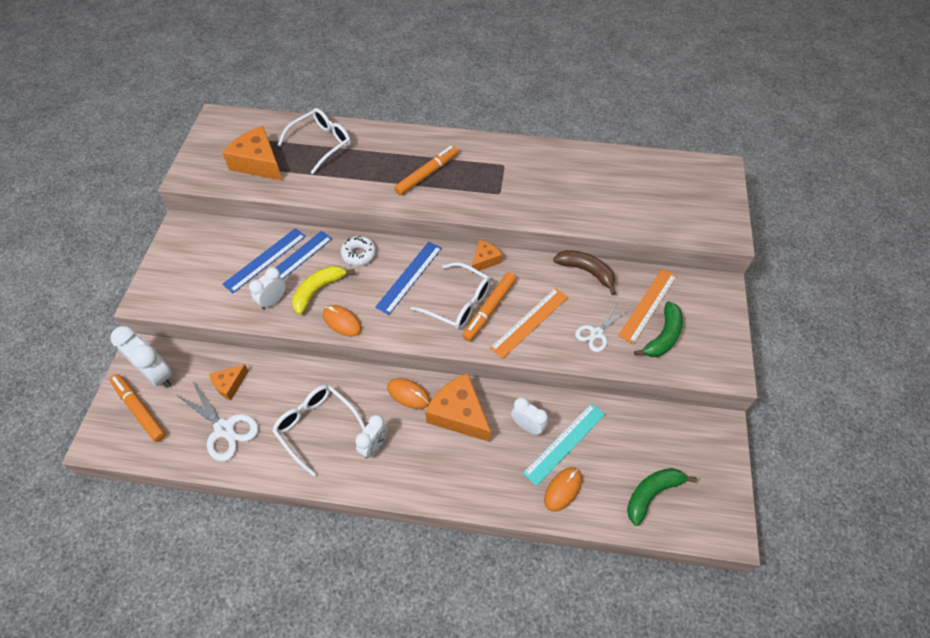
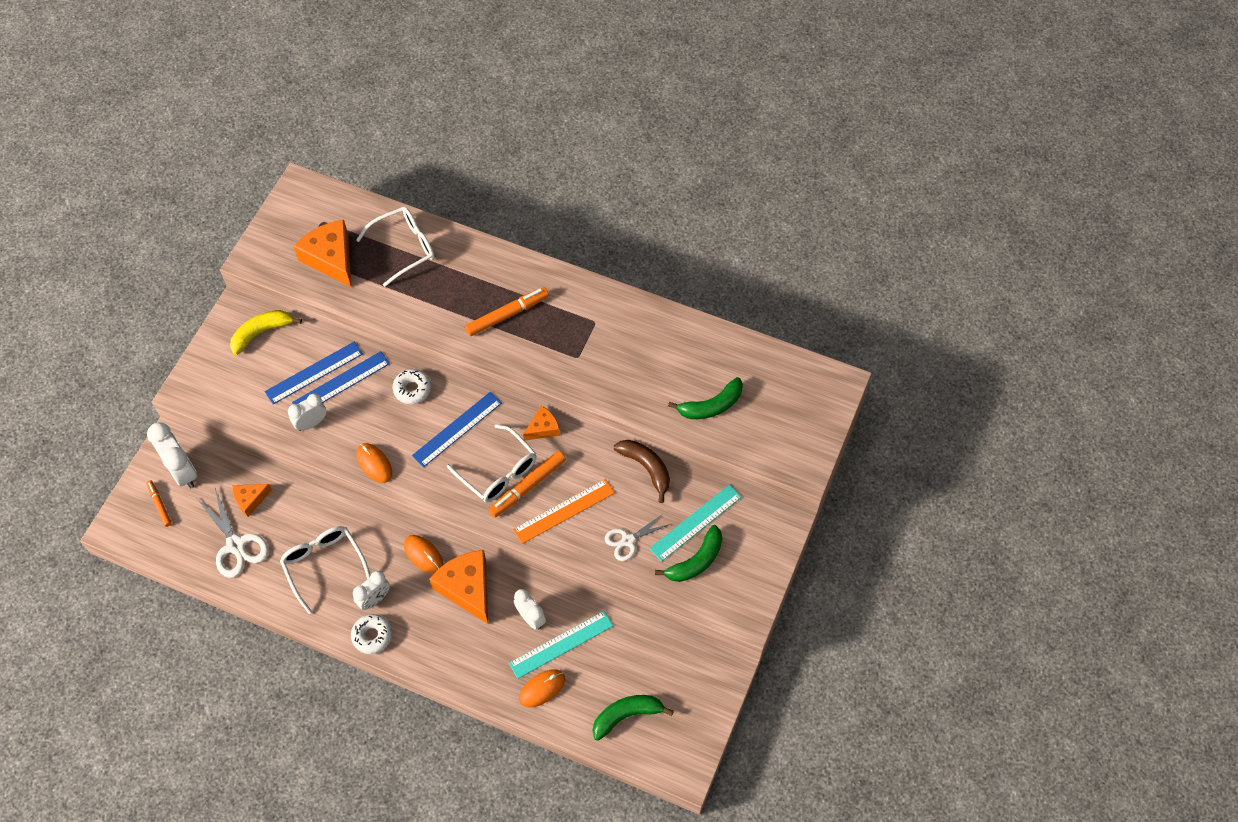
camera: 15 degrees right, 5 degrees up
orange marker [110,374,166,442] -> orange marker [146,480,172,527], size x0.58
yellow banana [292,266,355,315] -> yellow banana moved to [230,310,302,355]
orange ruler [618,269,677,344] -> turquoise ruler [649,484,742,562]
none -> white donut [351,614,392,654]
none -> green banana [668,377,743,419]

